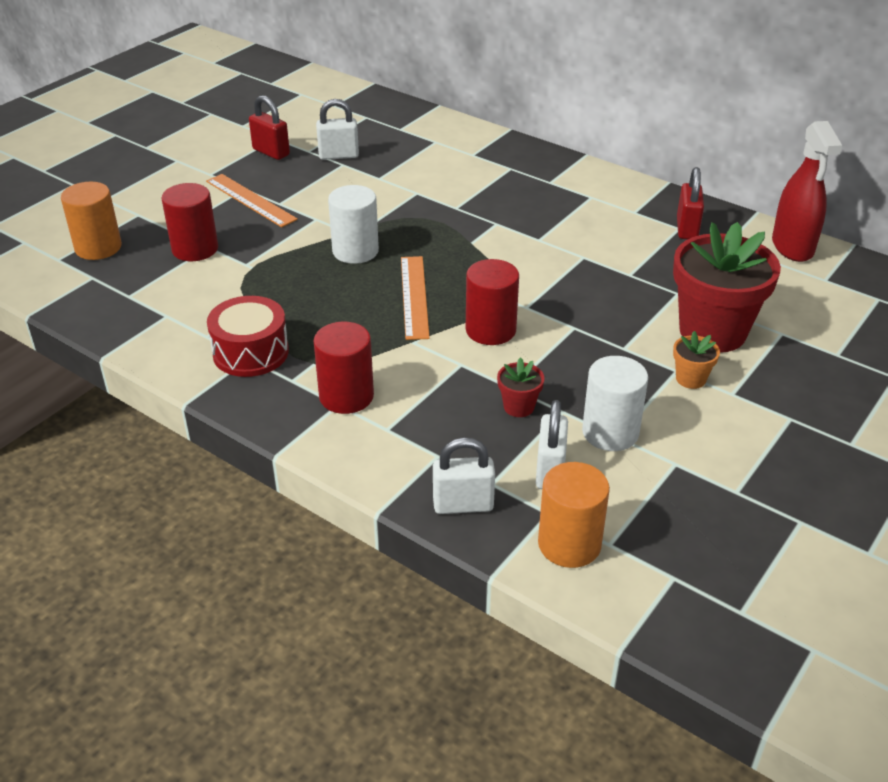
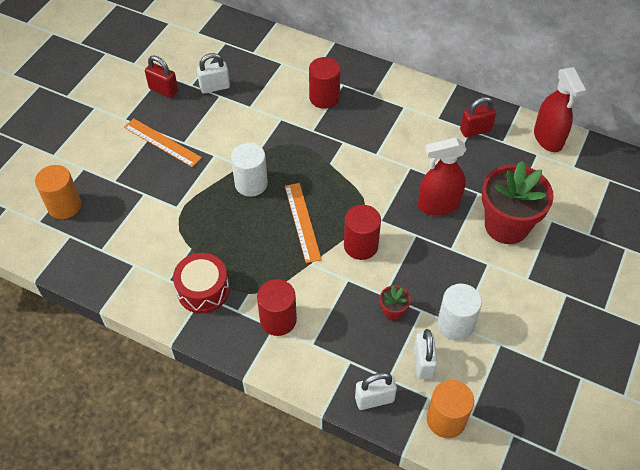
camera: 10 degrees left, 15 degrees up
red cylinder [161,183,218,261] -> red cylinder moved to [309,57,341,109]
orange flower pot [673,331,720,389] -> none
red padlock [677,167,704,239] -> red padlock turned 75 degrees clockwise [460,97,496,137]
none -> red spray bottle [418,138,467,216]

